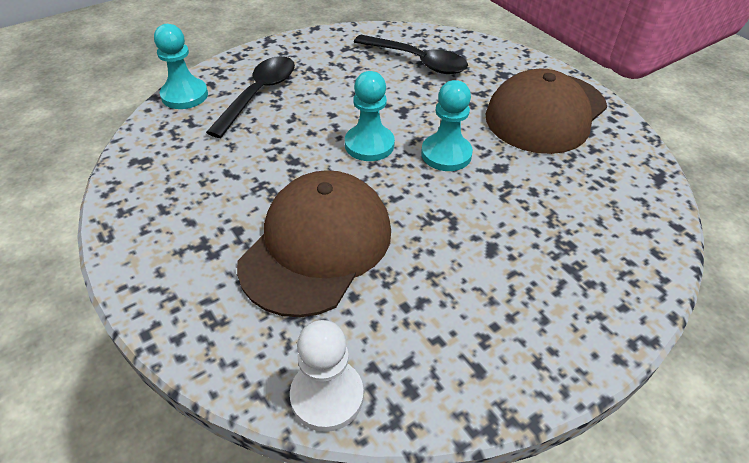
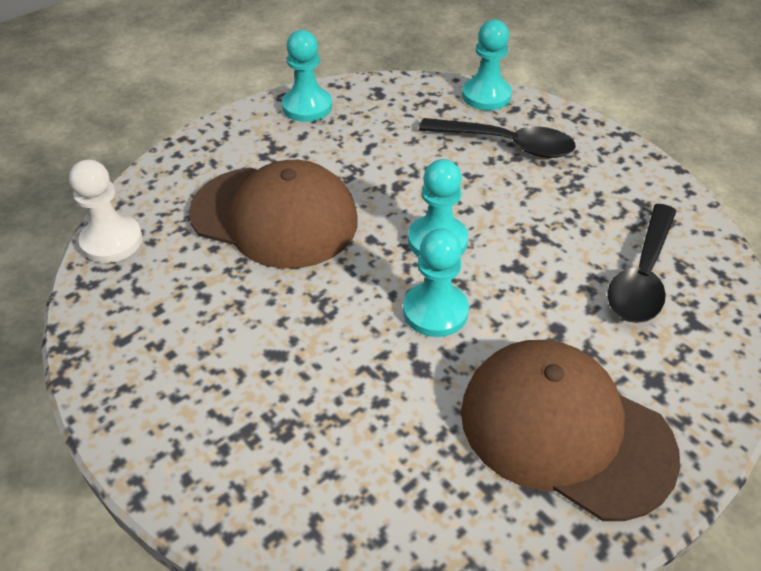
camera: 85 degrees right, 0 degrees up
none -> turquoise pawn [282,30,332,122]

